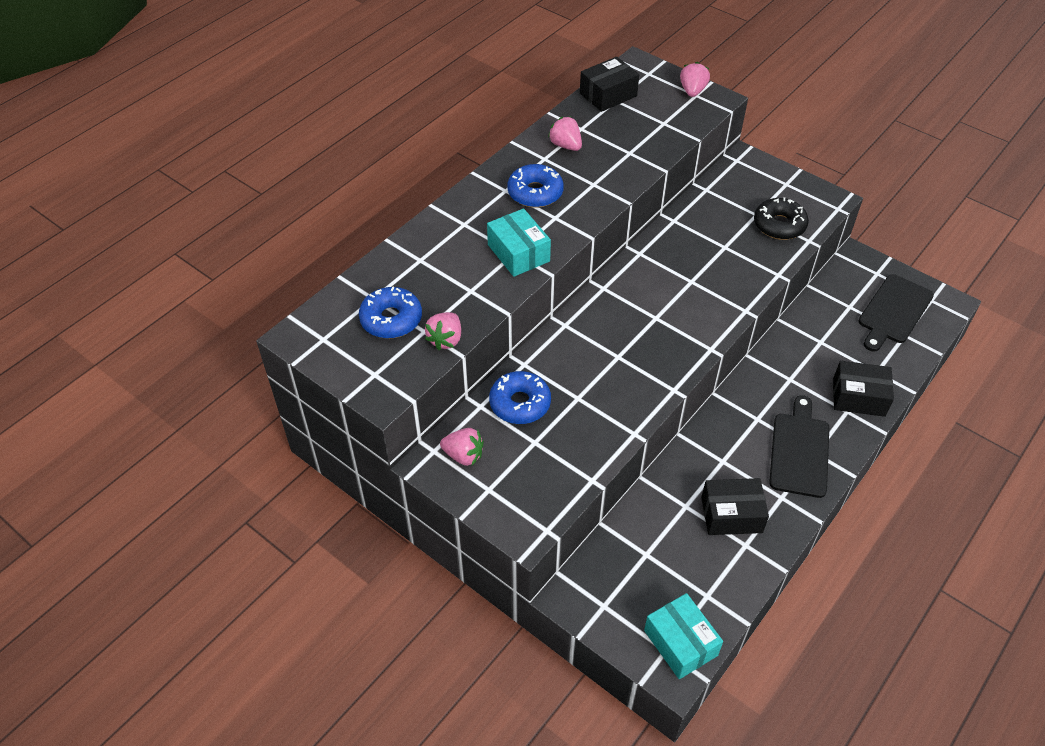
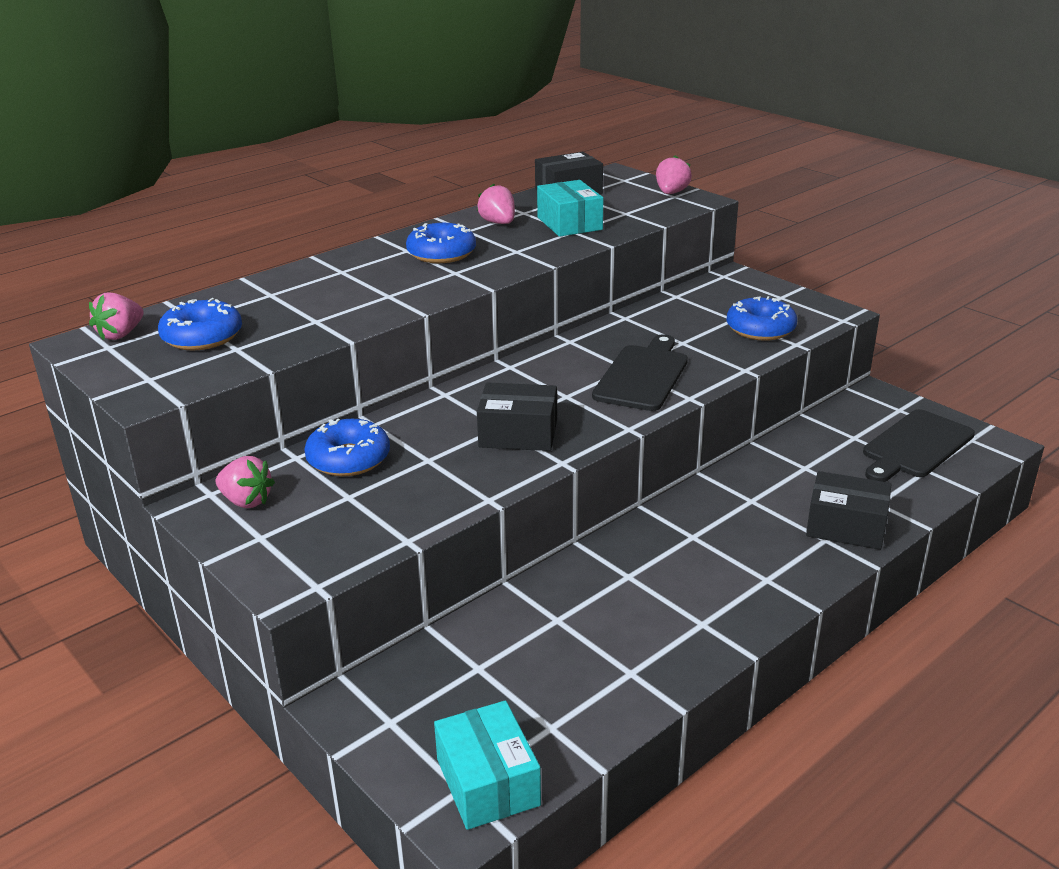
camera: 10 degrees right, 20 degrees down
pink strawberry [425,312,461,350] -> pink strawberry moved to [89,292,144,340]
turquoise box [487,208,551,277] -> turquoise box moved to [537,180,603,237]
black box [701,478,769,535] -> black box moved to [477,383,557,451]
black donut [754,197,809,240] -> blue donut [726,296,797,341]
black cutting board [769,395,829,498] -> black cutting board moved to [592,334,688,411]

